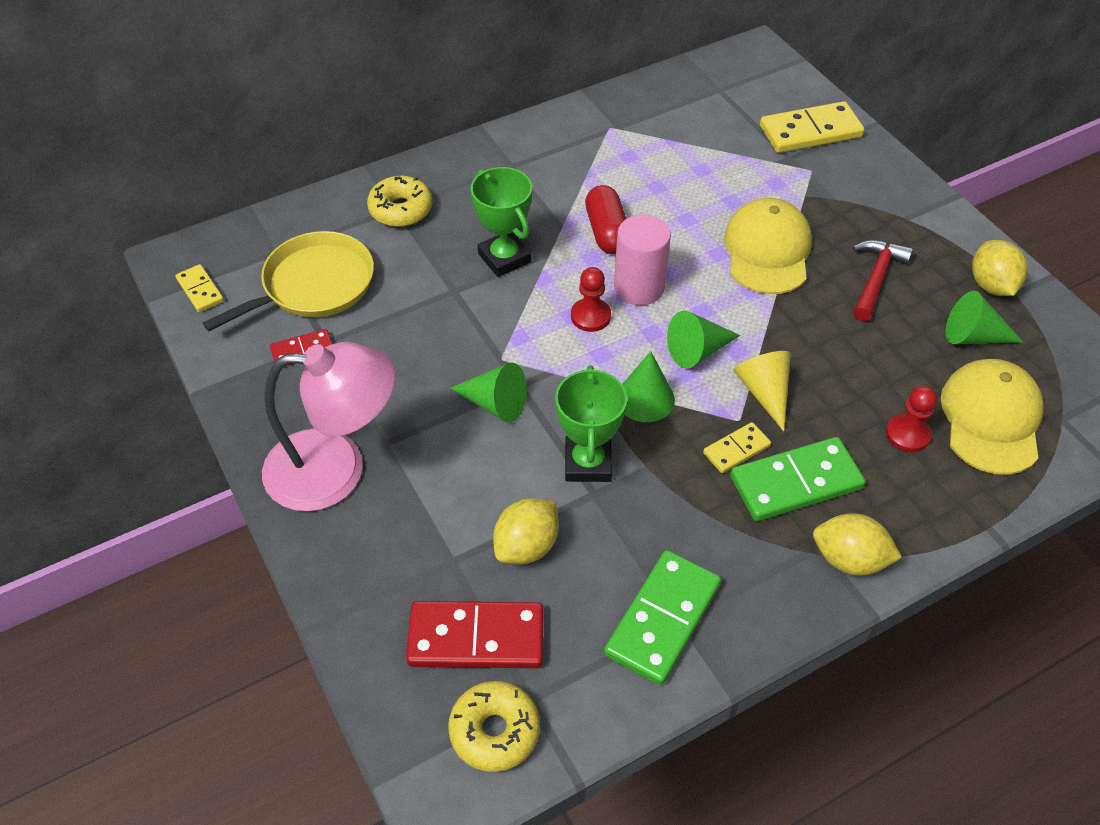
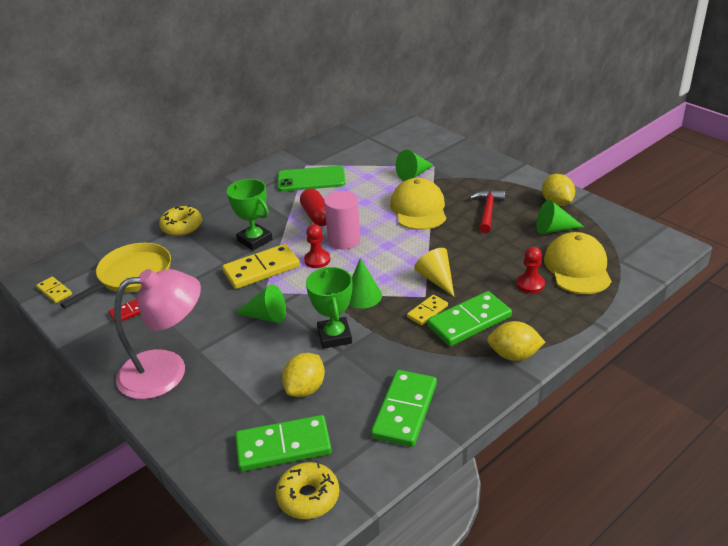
camera: 10 degrees left, 15 degrees down
red domino [406,601,544,668] -> green domino [235,415,332,472]
green cone [667,310,740,368] -> green cone moved to [396,150,434,181]
yellow domino [760,101,865,153] -> yellow domino moved to [222,244,300,289]
none -> green phone [277,166,346,191]

